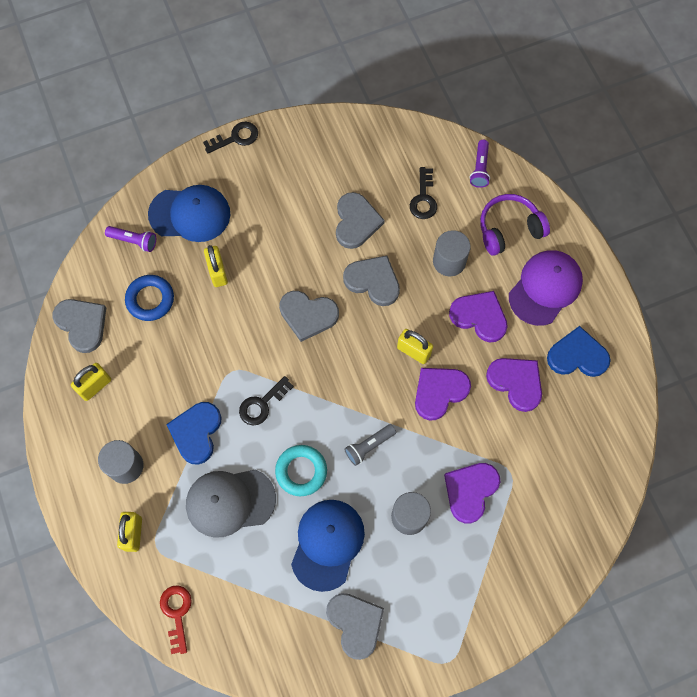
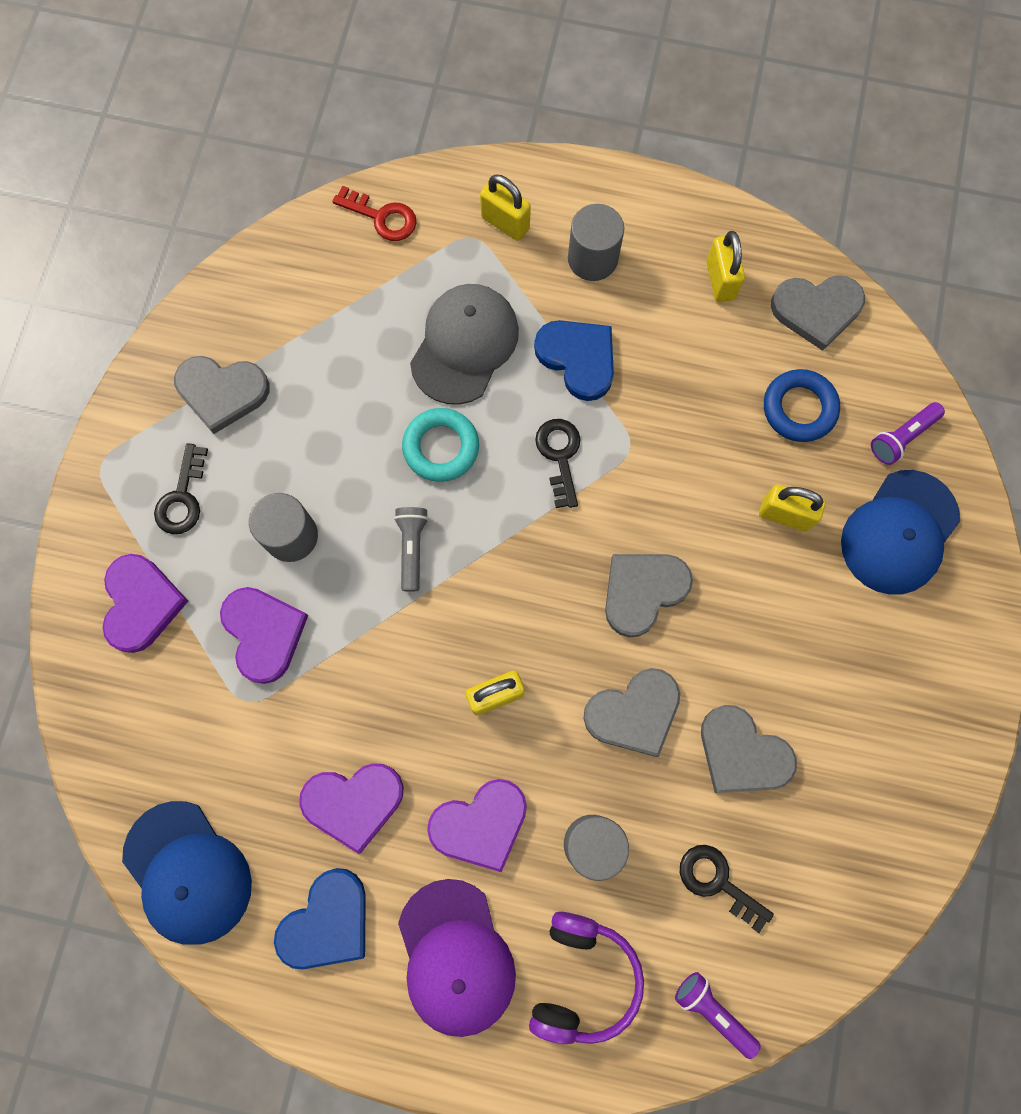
camera: 125 degrees right, 5 degrees up
black key [203,122,258,154] -> black key moved to [154,443,208,534]
blue cap [291,500,365,592] -> blue cap moved to [122,801,252,945]
purple heart [415,368,471,421] -> purple heart moved to [102,554,188,653]

